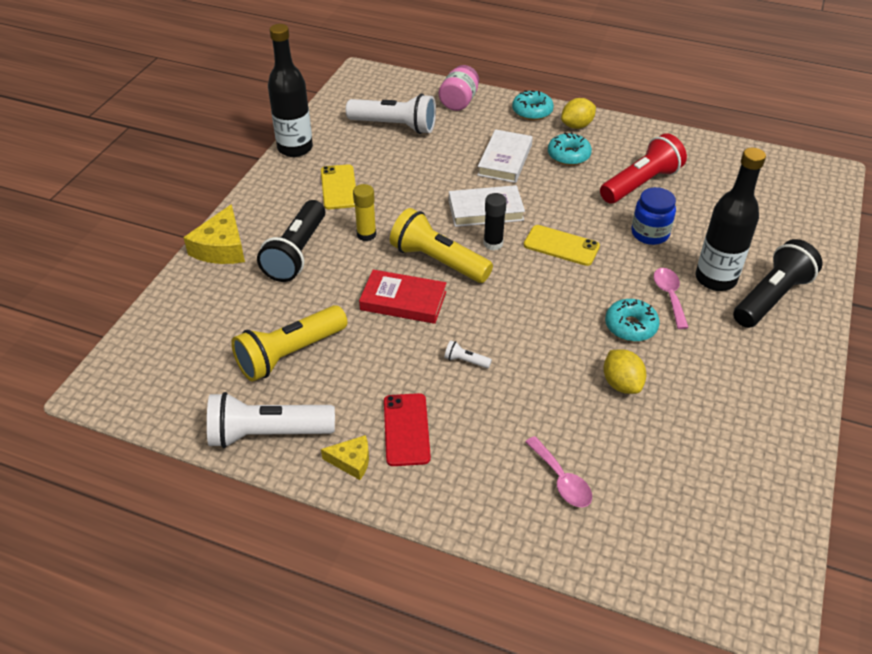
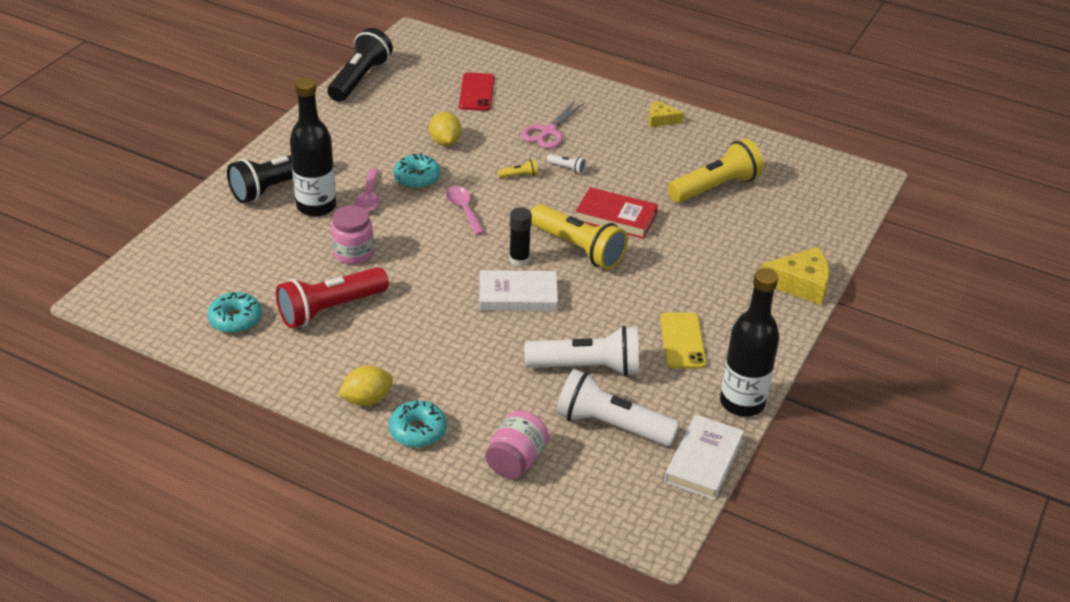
camera: 175 degrees left, 5 degrees down
yellow cheese [183,204,245,264] -> yellow cheese turned 75 degrees clockwise [761,247,830,305]
white flashlight [207,392,335,448] -> white flashlight moved to [525,326,639,377]
black flashlight [257,200,325,282] -> black flashlight moved to [328,28,393,102]
yellow glue stick [353,184,376,241] -> none
red phone [384,393,431,466] -> red phone moved to [459,72,494,111]
white book [477,129,533,183] -> white book moved to [665,415,744,500]
yellow phone [524,225,600,266] -> none
pink spoon [525,436,592,507] -> pink spoon moved to [446,186,485,235]
turquoise donut [548,132,592,165] -> turquoise donut moved to [207,292,262,333]
blue jar [631,187,676,245] -> pink jar [331,205,374,265]
none -> yellow flashlight [498,159,538,178]
none -> pink scissors [521,101,585,149]

